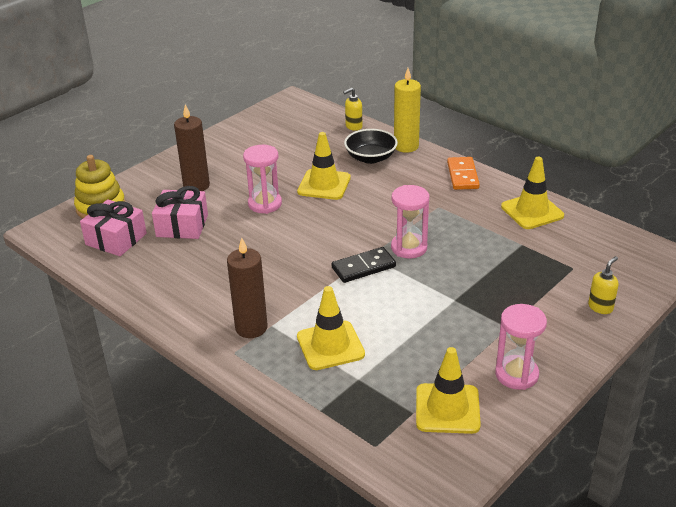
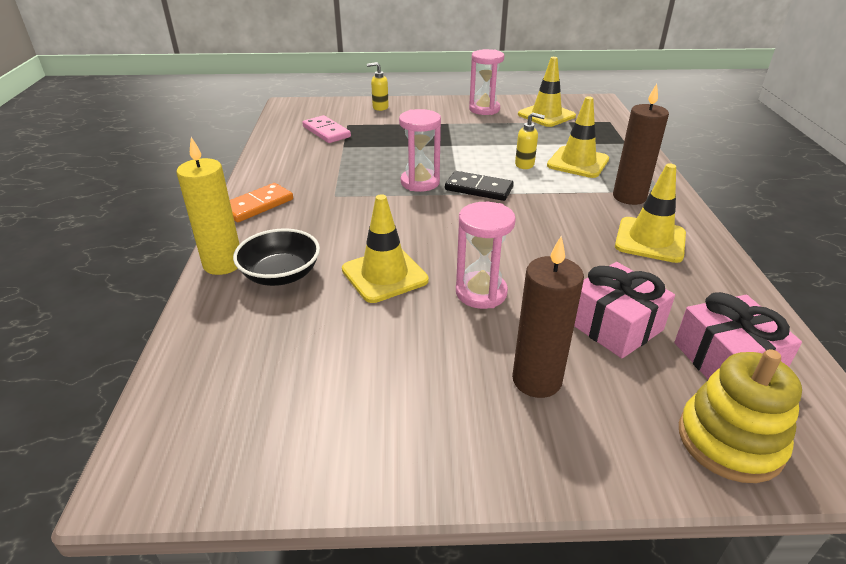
camera: 135 degrees left, 0 degrees up
yellow soap dispenser [343,88,362,131] -> yellow soap dispenser moved to [515,113,545,169]
yellow traffic cone [501,157,564,229] -> yellow traffic cone moved to [615,164,686,263]
none -> pink domino [302,115,351,143]

